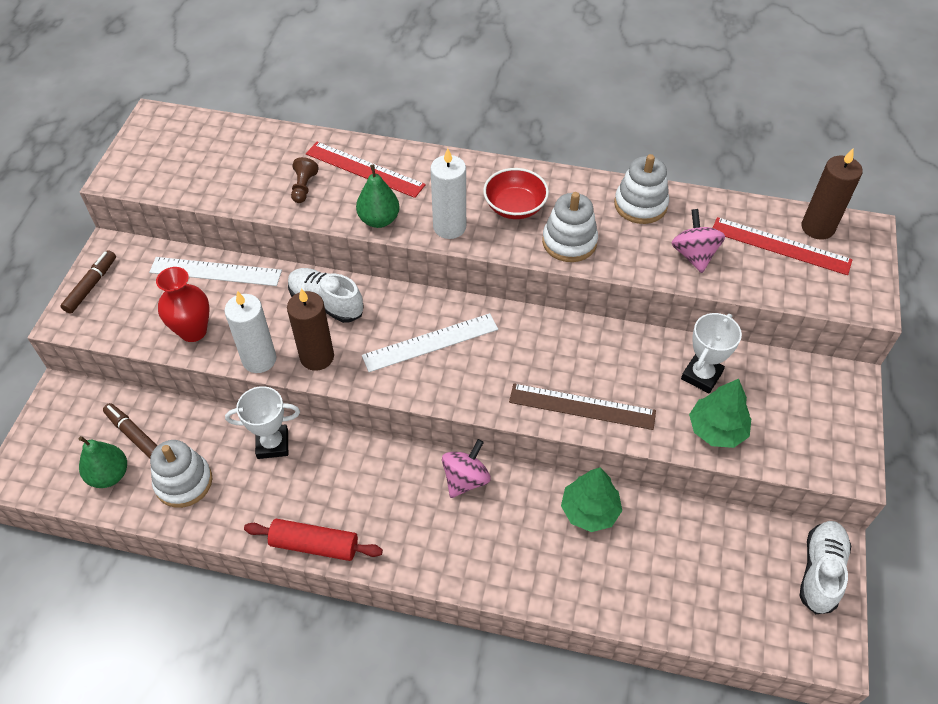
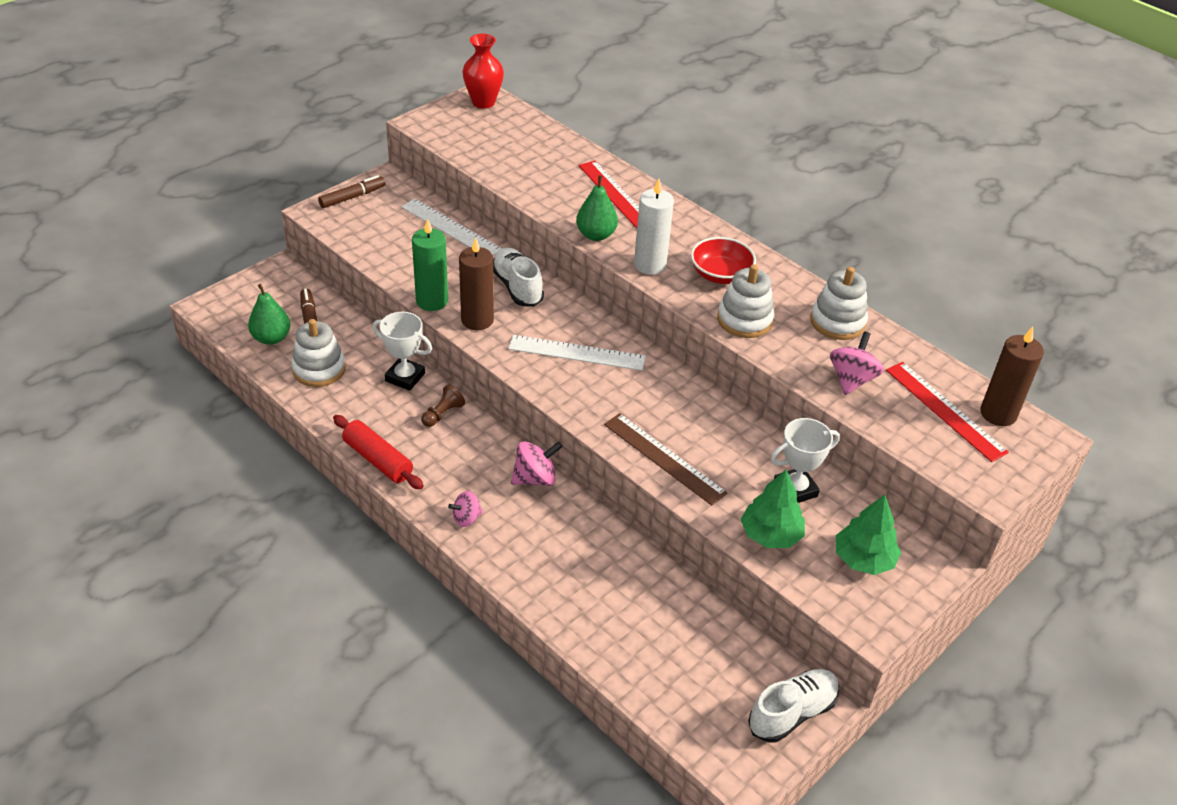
camera: 30 degrees right, 10 degrees down
red vase [156,267,210,342] -> red vase moved to [463,34,504,109]
white candle [224,291,276,373] -> green candle [412,218,448,311]
brown pawn [291,157,319,203] -> brown pawn moved to [421,385,465,427]
green tree [561,467,622,532] -> green tree moved to [836,495,901,575]
none -> pink spinning top [448,491,483,527]

